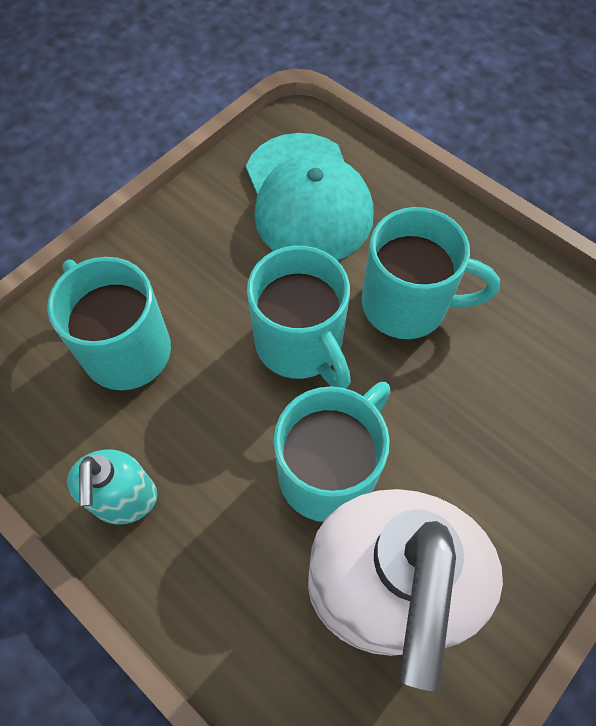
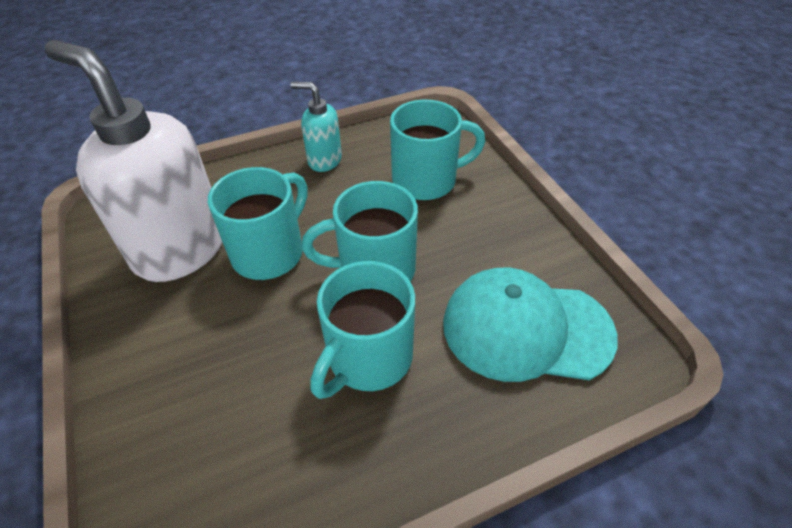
camera: 115 degrees right, 15 degrees down
turquoise mug [274,382,390,522] -> turquoise mug turned 120 degrees counterclockwise [208,167,308,280]

